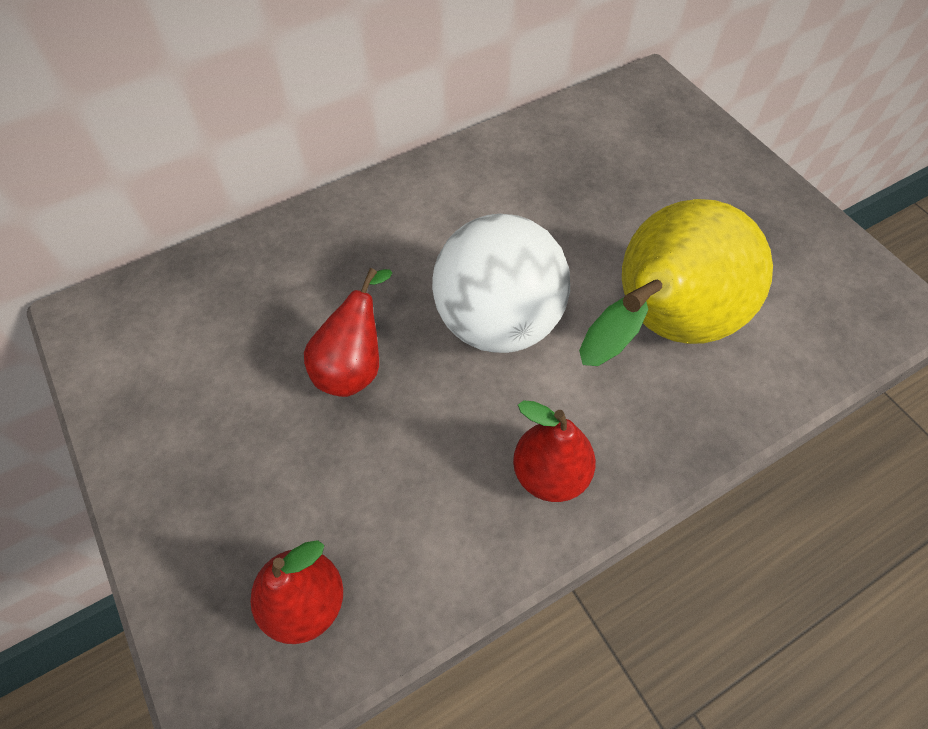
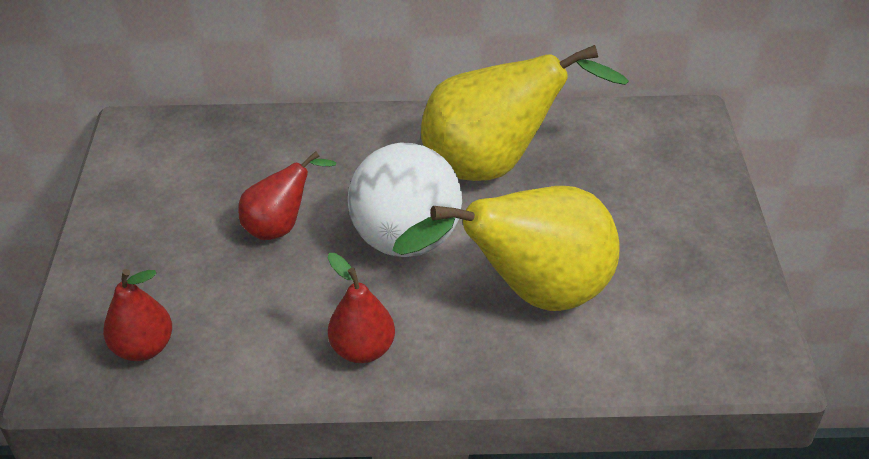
camera: 30 degrees right, 15 degrees down
none -> yellow pear [421,45,629,181]

